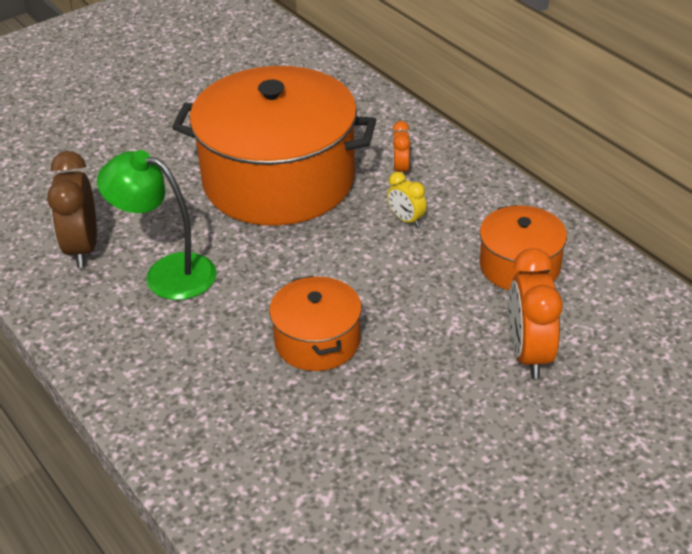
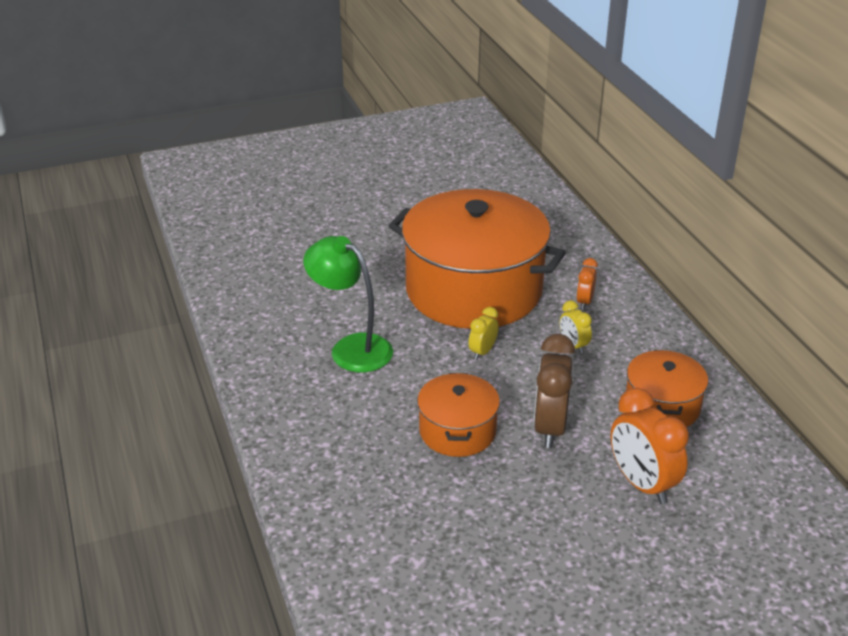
camera: 15 degrees right, 5 degrees down
brown clock [47,151,97,268] -> brown clock moved to [534,334,575,448]
orange clock [509,248,563,379] -> orange clock turned 45 degrees counterclockwise [611,388,689,504]
none -> yellow clock [469,307,499,360]

